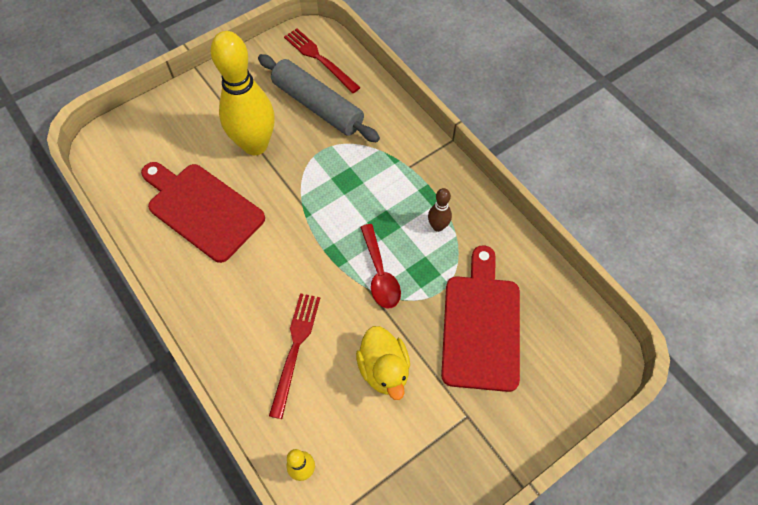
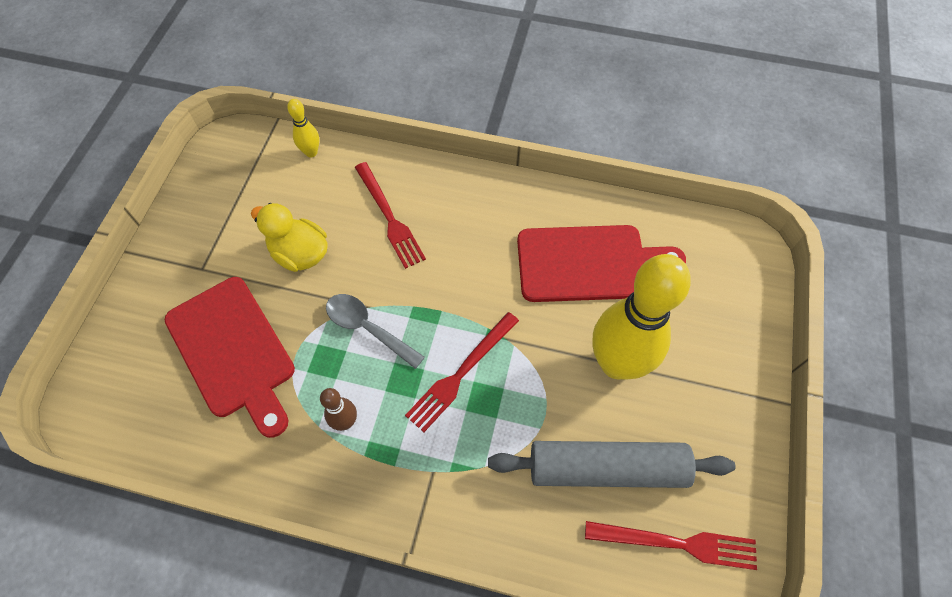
camera: 140 degrees right, 0 degrees up
red spoon [360,224,401,308] -> grey spoon [326,294,425,369]
none -> red fork [405,312,519,432]

